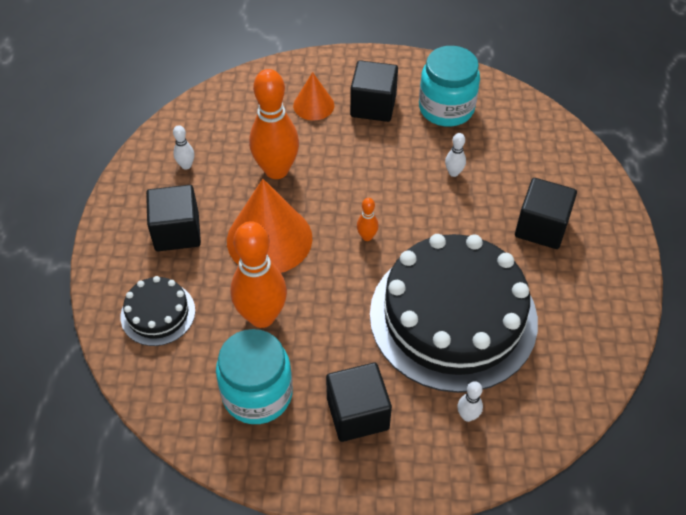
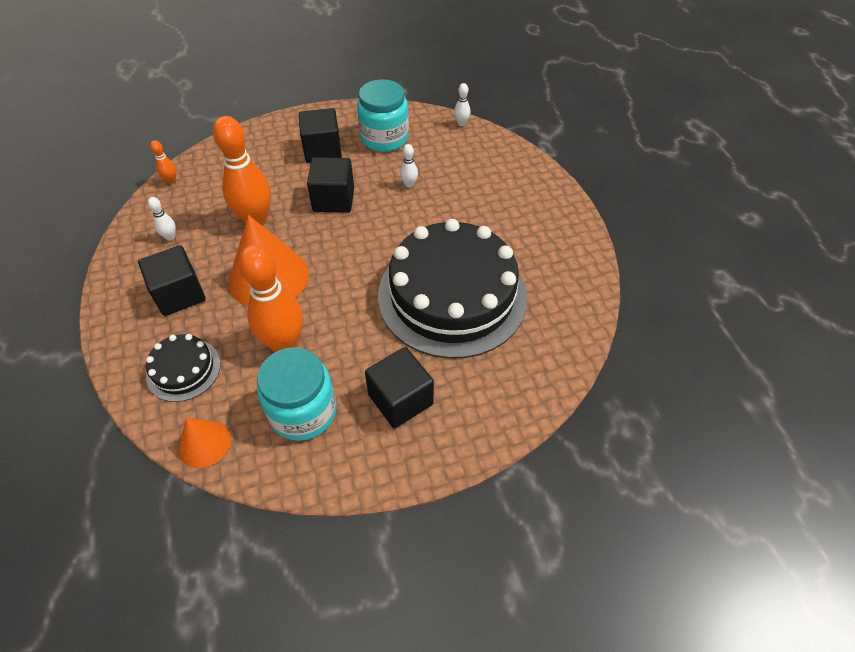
camera: 20 degrees left, 0 degrees up
orange cone [293,72,334,120] -> orange cone moved to [178,418,231,468]
orange bowling pin [357,198,379,241] -> orange bowling pin moved to [150,140,176,184]
white bowling pin [458,381,483,422] -> white bowling pin moved to [454,83,471,126]
black cube [515,178,577,249] -> black cube moved to [307,157,354,213]

